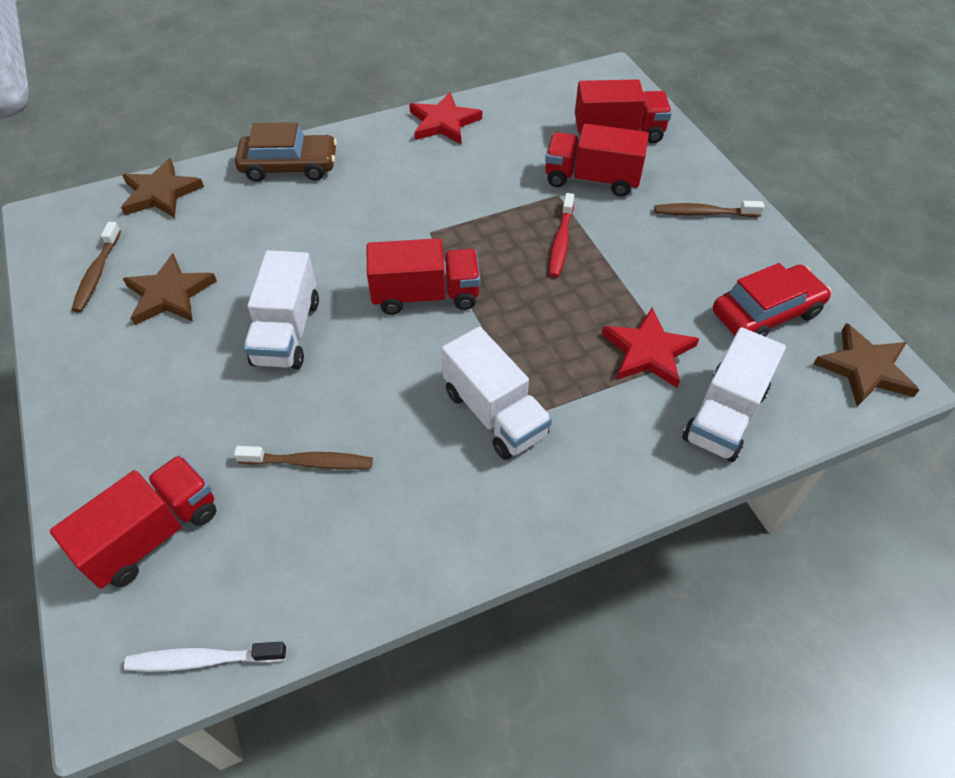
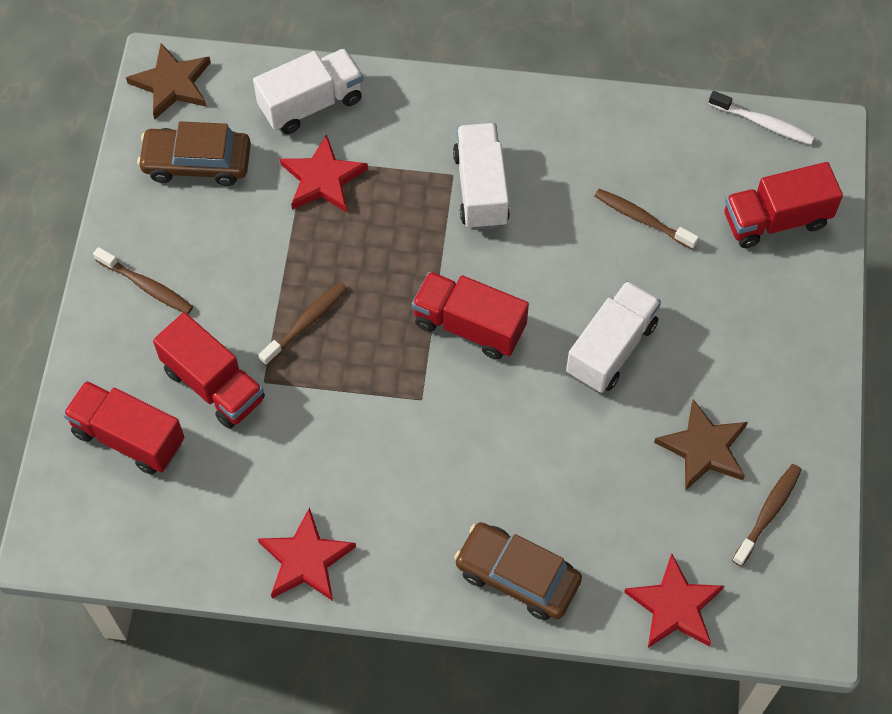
camera: 150 degrees left, 10 degrees up
brown star [121,158,204,218] -> red star [624,553,724,648]
red toothbrush [549,193,574,278] -> brown toothbrush [259,282,347,366]
red car [713,263,831,337] -> brown car [137,121,251,186]

